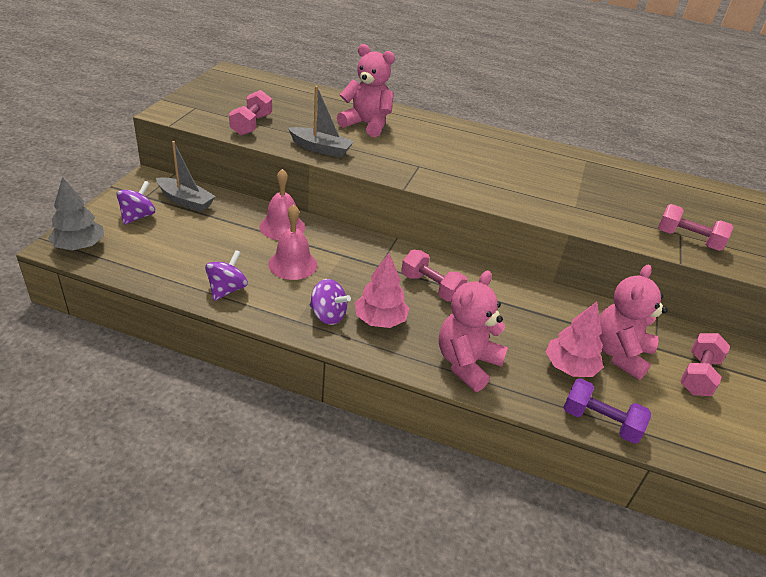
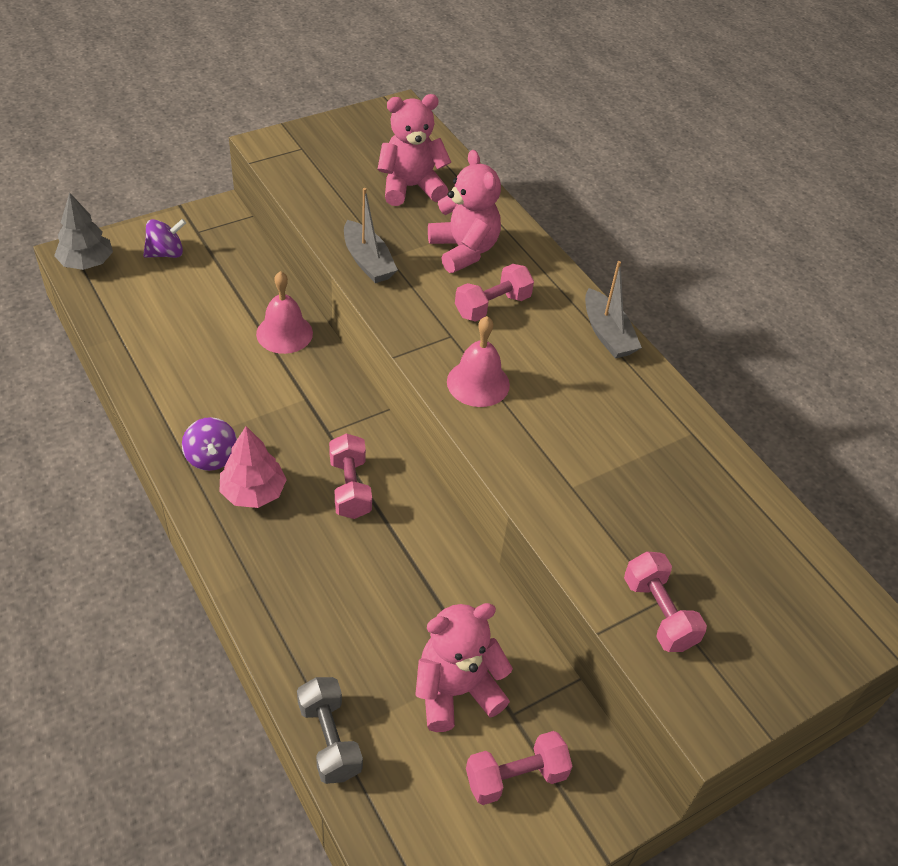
camera: 40 degrees right, 10 degrees up
grey boat [156,141,216,212] -> grey boat moved to [585,261,642,358]
purple spinning top [205,250,248,301] -> none
pink dumbbell [229,90,272,136] -> pink dumbbell moved to [455,264,534,322]
pink bell [268,204,317,280] -> pink bell moved to [447,316,510,407]
pink teddy bear [439,270,508,392] -> pink teddy bear moved to [377,94,451,206]
pink tree [546,302,604,377] -> none
purple dumbbell [563,378,651,444] -> grey dumbbell [297,677,363,784]

